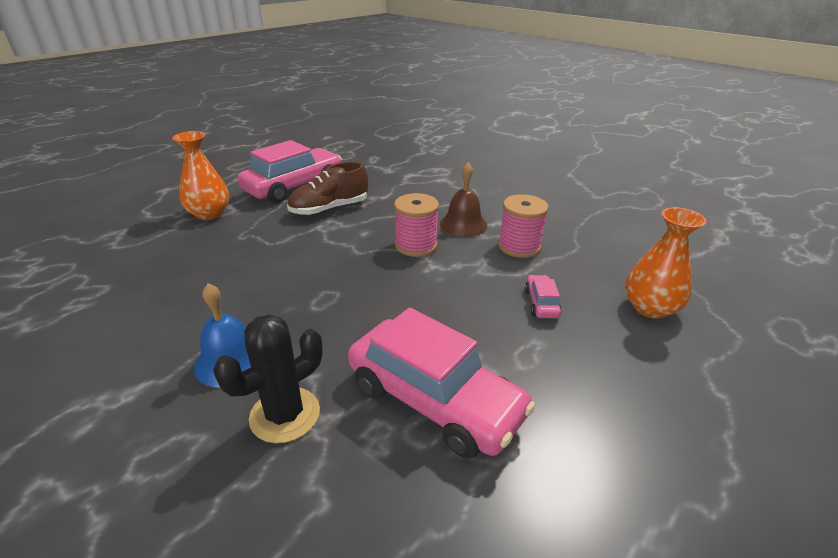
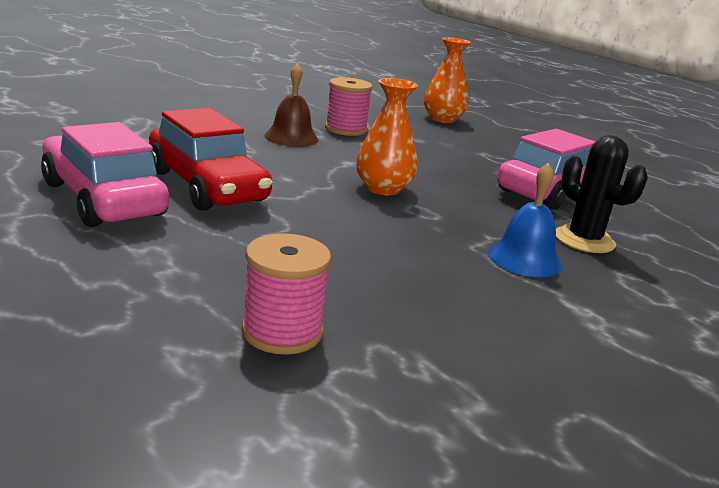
camera: 85 degrees left, 10 degrees down
orange vase [172,131,229,220] -> orange vase moved to [356,78,418,195]
brown shoe [287,162,368,216] -> red car [149,108,272,211]
pink spool [394,193,439,257] -> pink spool moved to [242,233,331,355]
pink car [525,275,562,318] -> none

